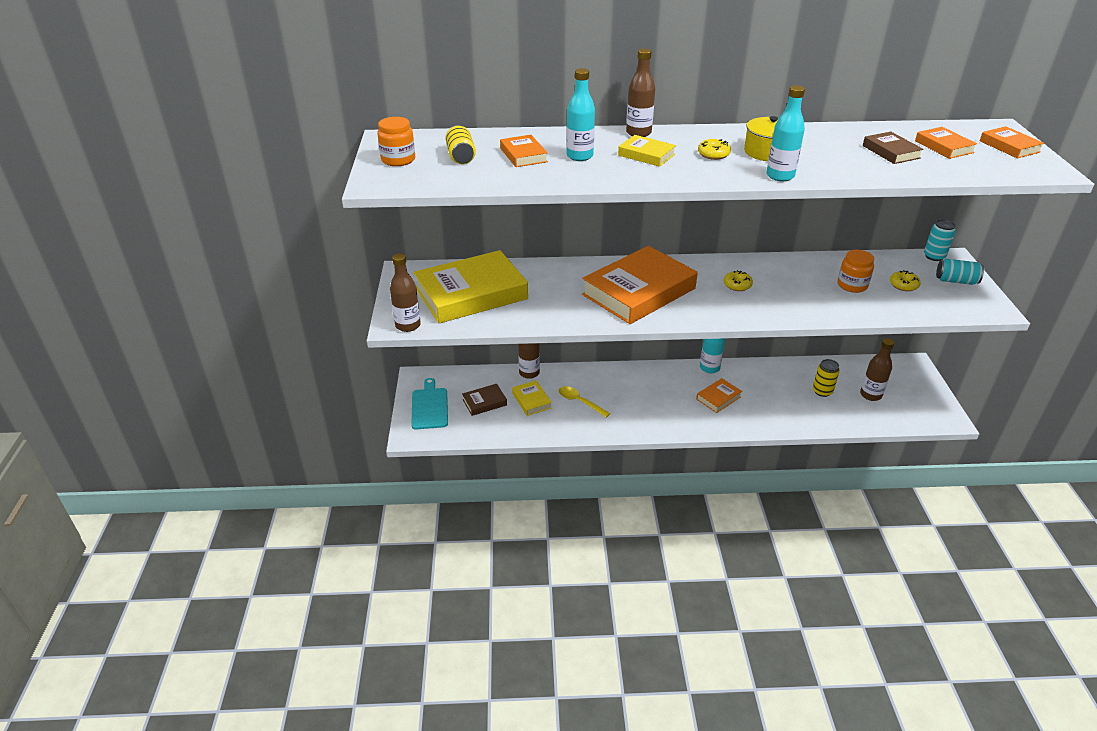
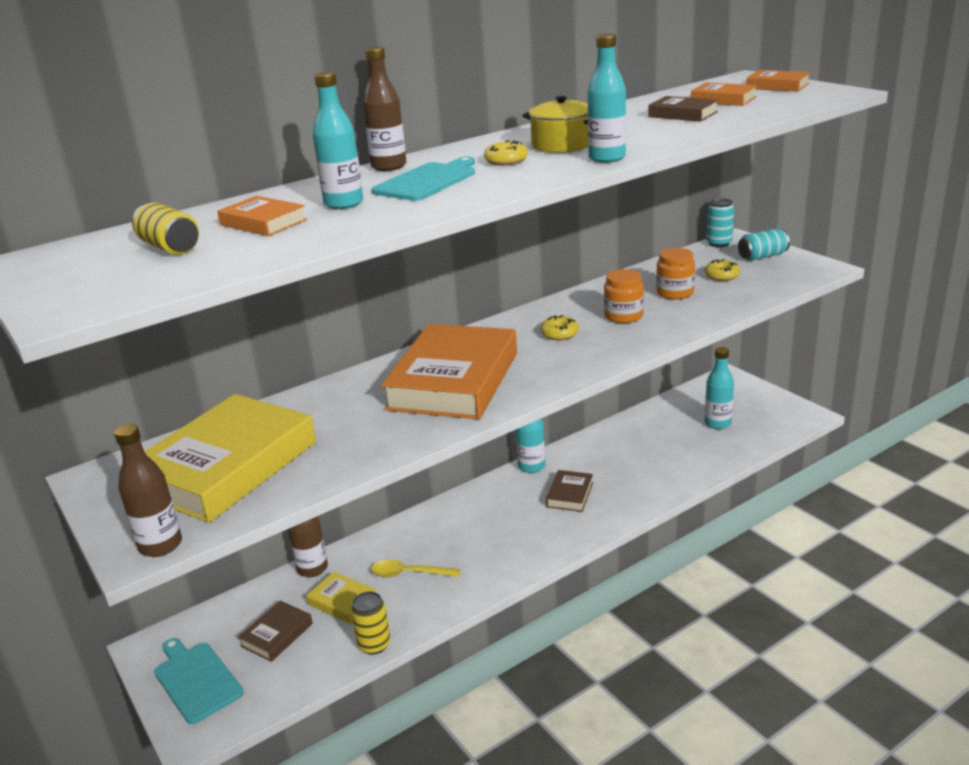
camera: 30 degrees left, 10 degrees down
orange jar [377,117,415,166] -> orange jar moved to [604,269,644,323]
yellow book [618,135,676,167] -> turquoise cutting board [372,157,475,201]
orange book [696,378,742,413] -> brown book [546,470,593,512]
yellow can [813,359,840,397] -> yellow can moved to [351,591,391,655]
brown bottle [860,338,894,401] -> turquoise bottle [705,347,734,429]

